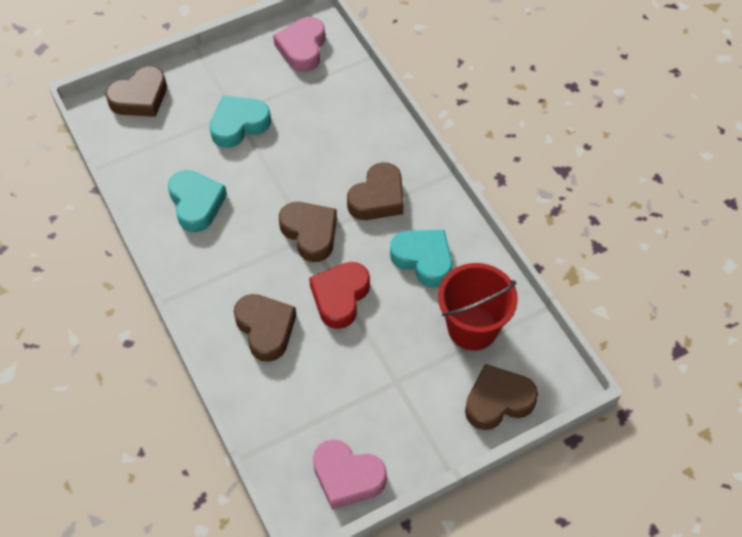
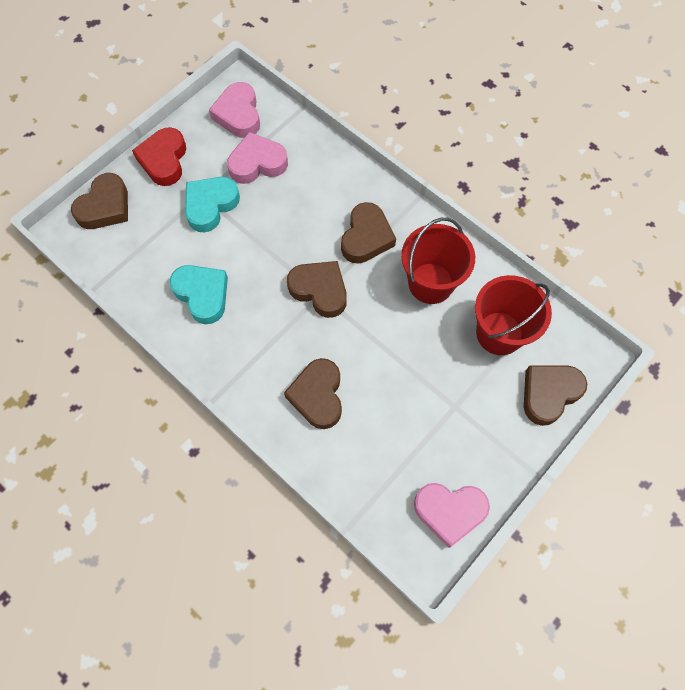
camera: 20 degrees left, 10 degrees up
brown heart [234,294,296,362] -> brown heart turned 135 degrees counterclockwise [284,358,342,429]
red heart [309,262,370,329] -> red heart moved to [132,127,186,186]
turquoise heart [390,230,452,288] -> red bucket [401,218,475,304]
none -> pink heart [227,132,288,184]

